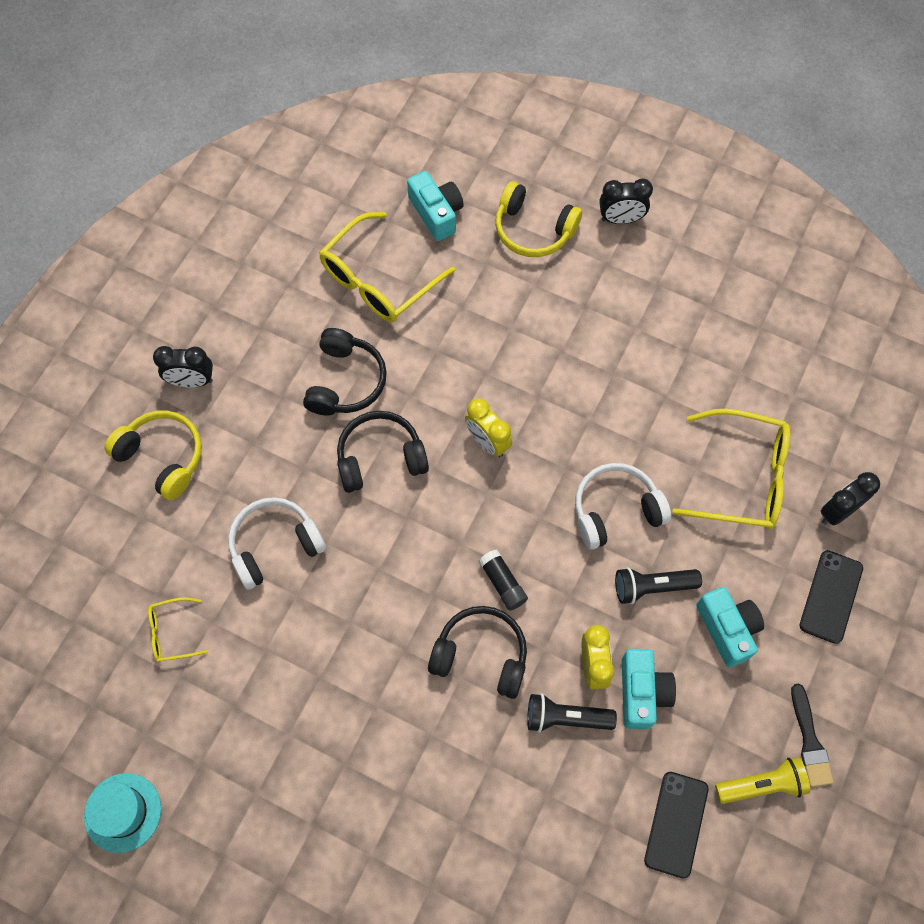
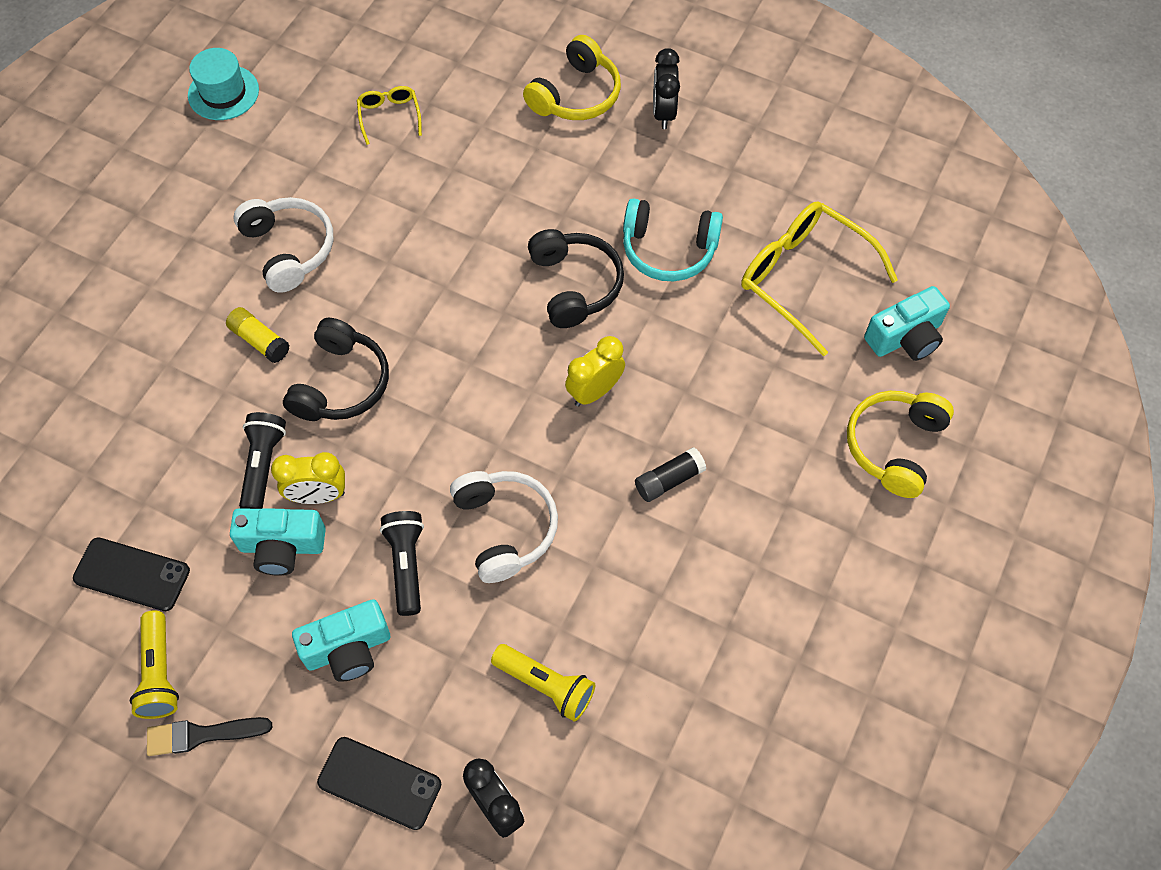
camera: 90 degrees right, 5 degrees down
white headphones [228,497,326,590] -> white headphones moved to [234,197,334,293]
black headphones [303,328,387,415] -> turquoise headphones [623,198,723,281]
black glue stick [478,549,528,611] -> black glue stick moved to [635,447,706,502]
black clock [599,179,653,224] -> none
yellow glasses [672,408,790,529] -> yellow flashlight [491,644,595,722]
none -> yellow glue stick [226,307,290,363]

